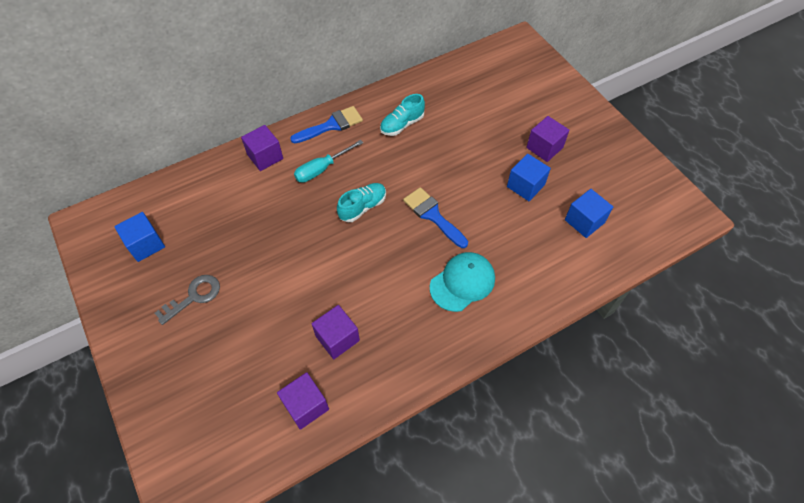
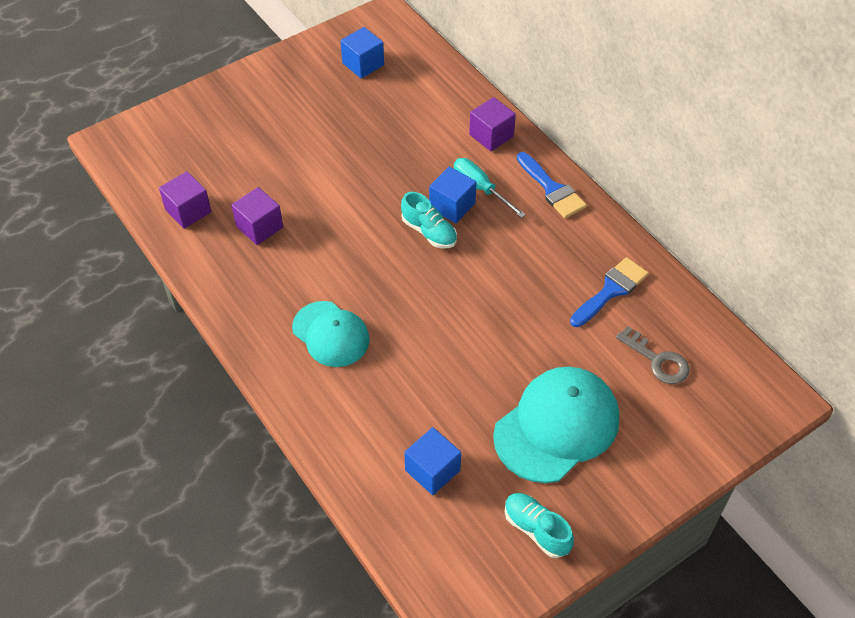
camera: 85 degrees right, 5 degrees down
grey key [155,275,220,325] -> grey key moved to [616,326,690,384]
turquoise shoe [380,94,425,136] -> turquoise shoe moved to [505,493,574,558]
blue brush [403,187,468,248] -> blue brush moved to [570,257,649,327]
blue cube [507,154,551,201] -> blue cube moved to [429,166,477,223]
purple cube [526,116,569,162] -> turquoise cap [493,367,619,483]

